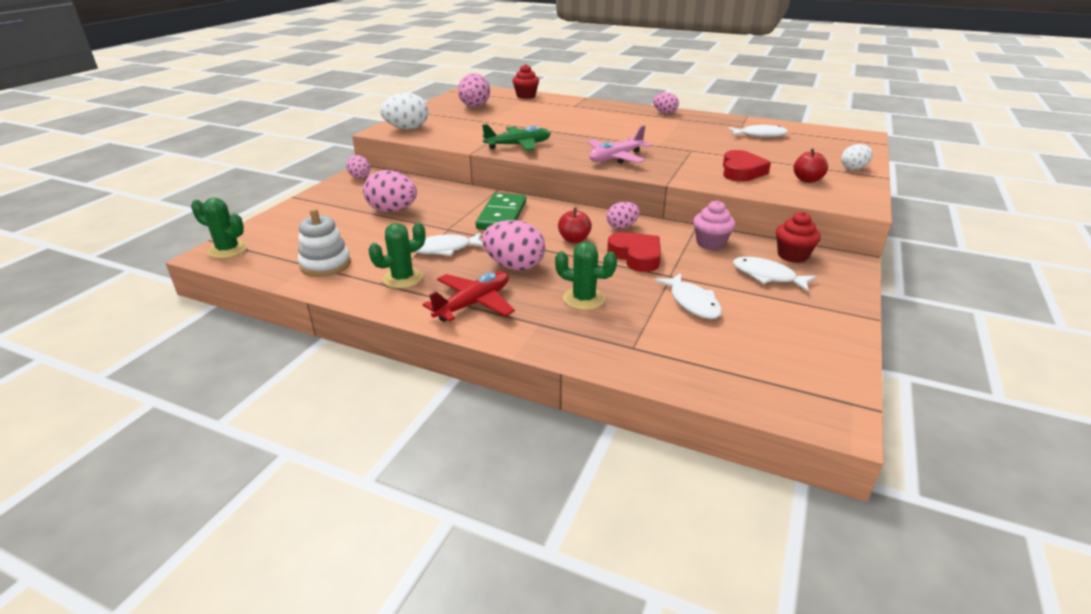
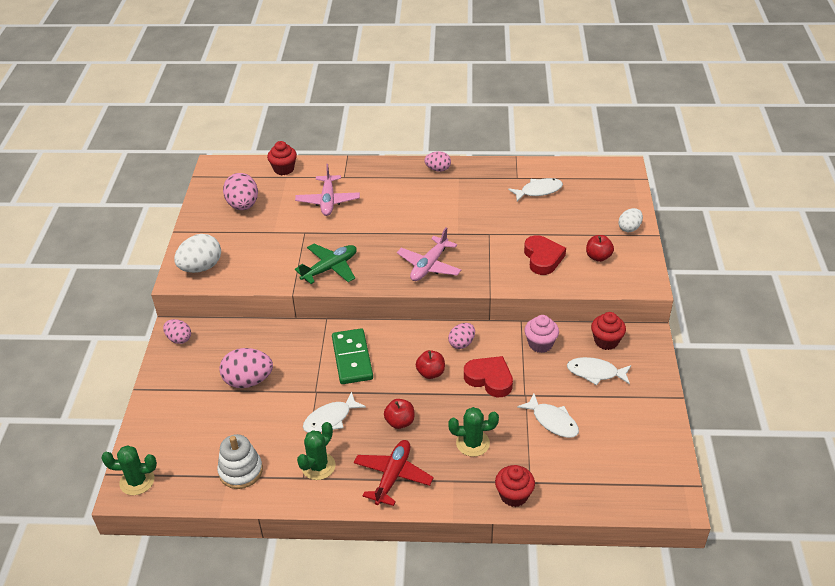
camera: 20 degrees left, 10 degrees up
pink egg [482,220,545,271] -> red apple [384,399,414,429]
none -> pink plane [295,164,360,216]
none -> red cupcake [495,465,535,507]

